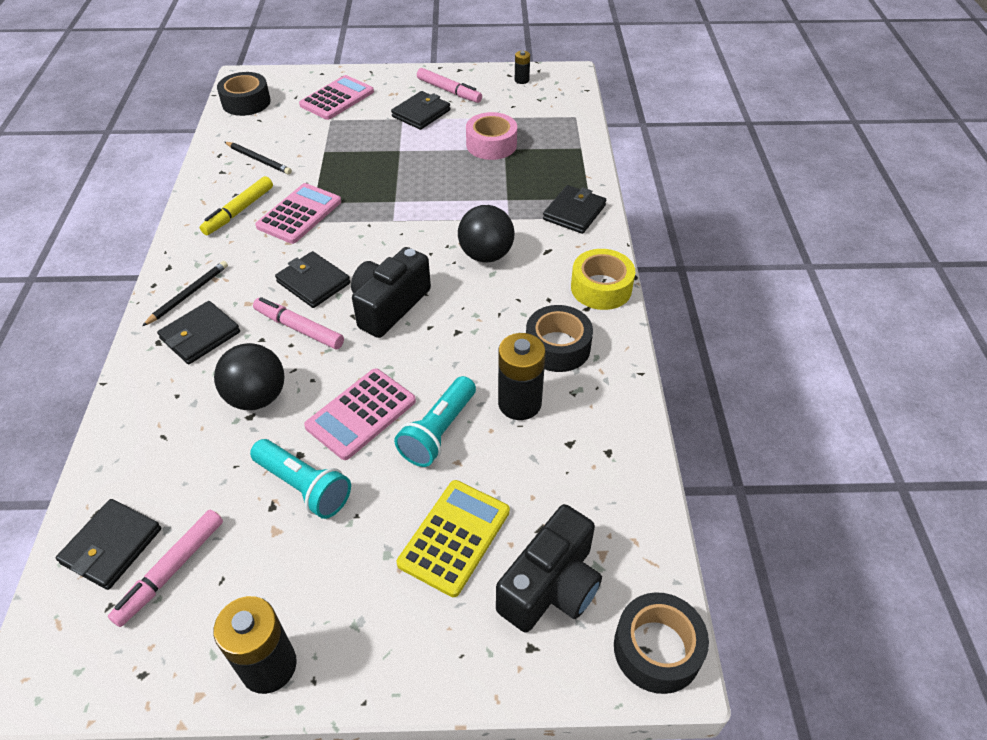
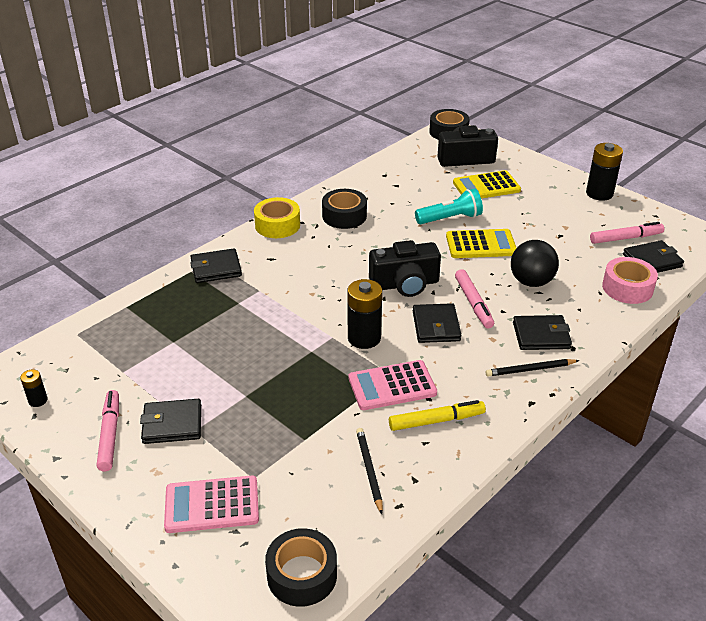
camera: 135 degrees left, 10 degrees down
turquoise flashlight [250,439,351,519] -> none
pink calculator [304,368,416,460] -> yellow calculator [446,229,516,258]
black ball [458,205,515,263] -> none
pink tape [466,112,517,160] -> pink tape moved to [602,257,658,304]
black battery [498,333,546,420] -> black battery moved to [347,279,382,349]

